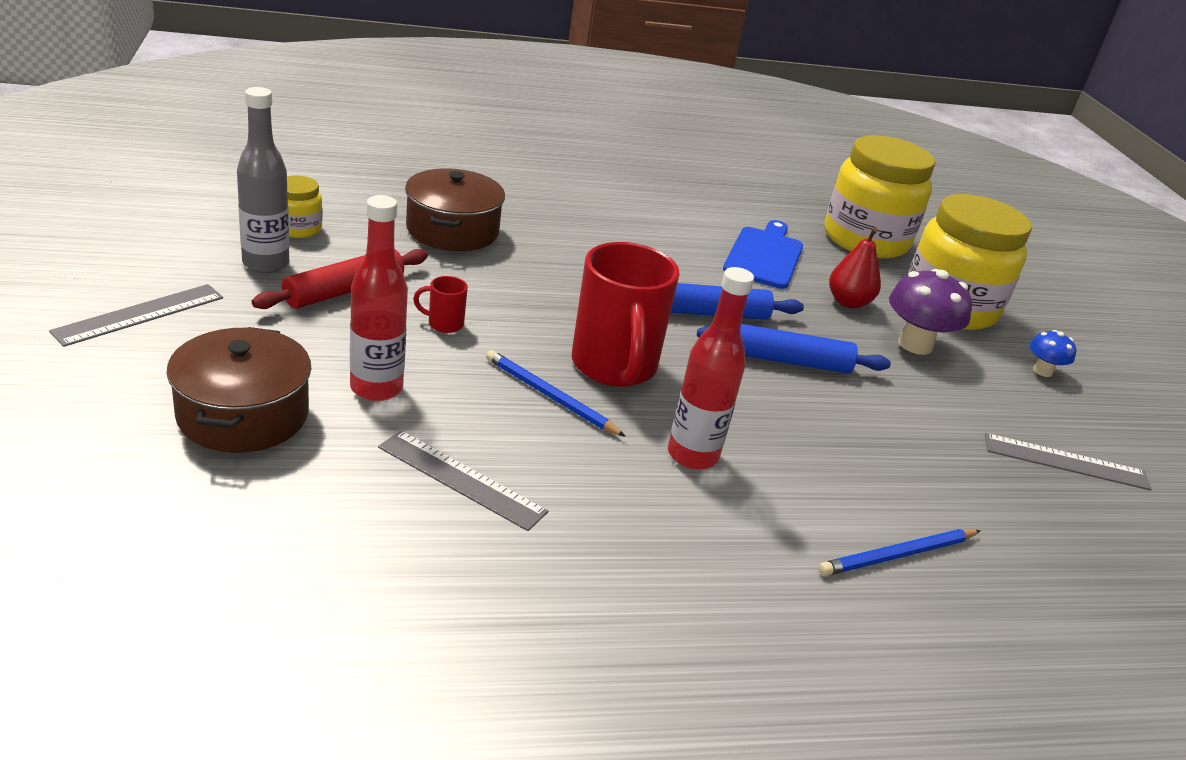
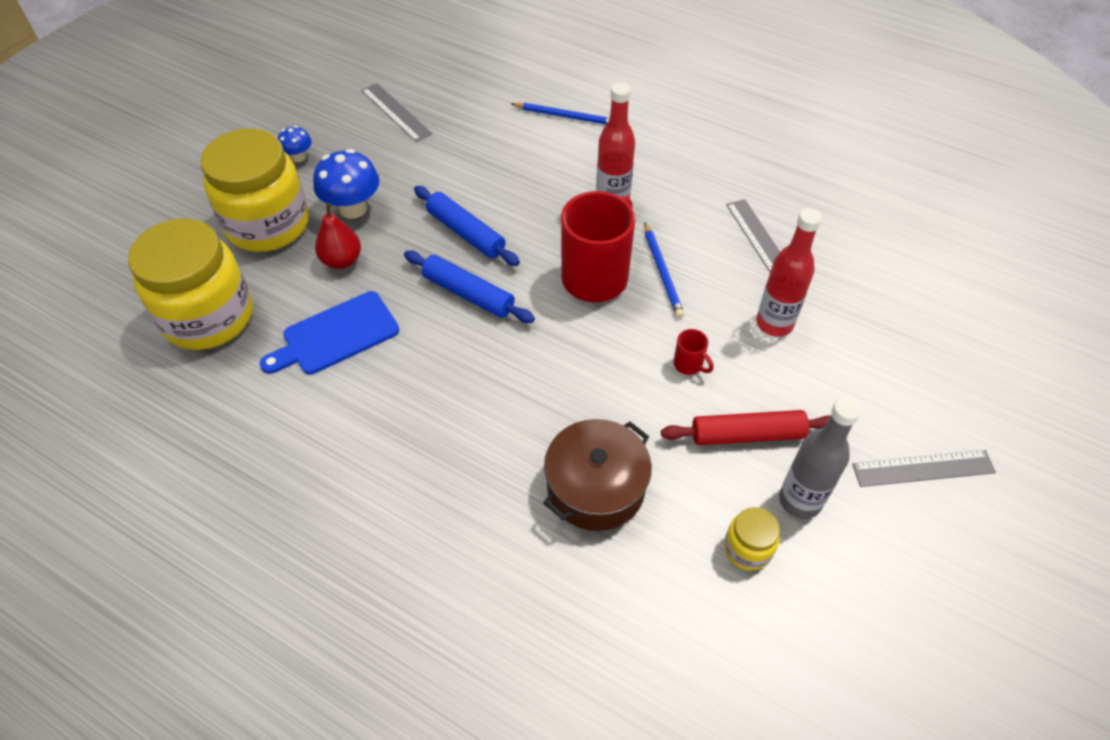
camera: 135 degrees left, 20 degrees up
brown pot [167,327,311,453] -> none
purple mushroom [889,269,972,355] -> blue mushroom [313,149,379,219]

